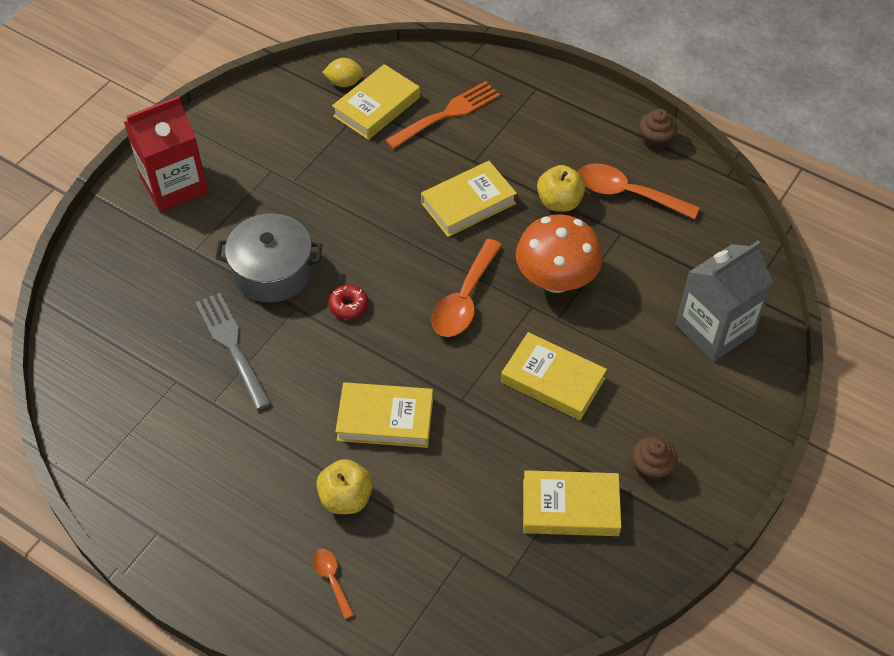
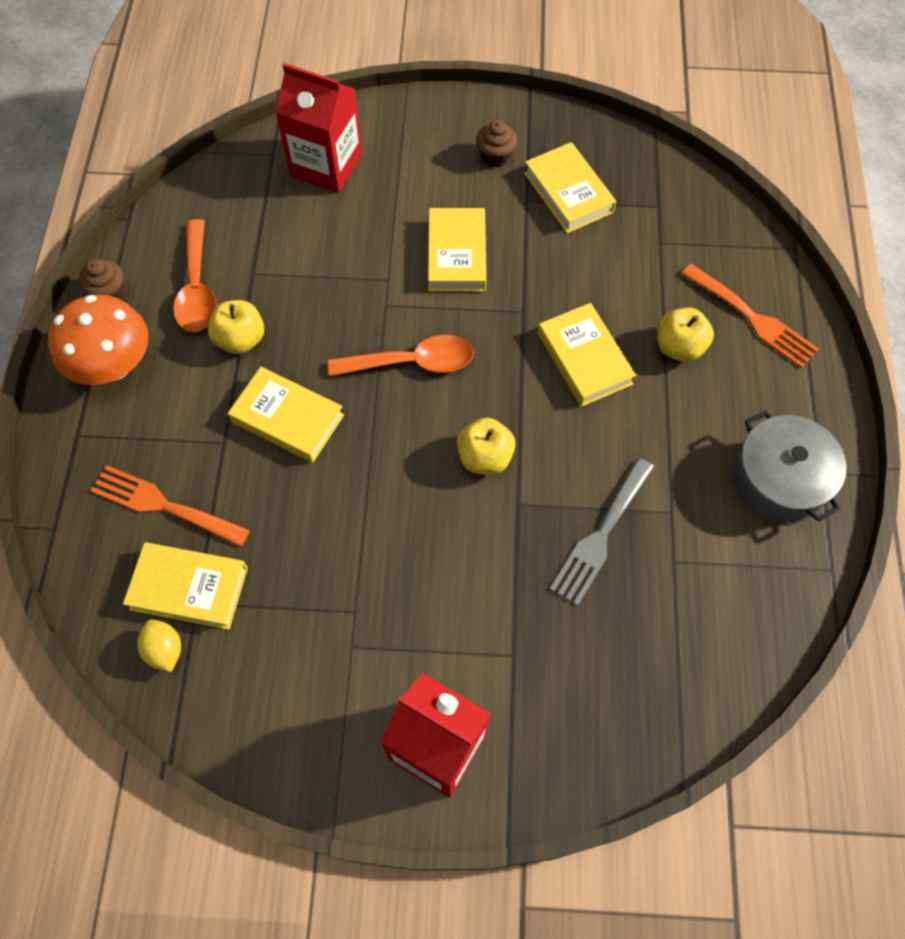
camera: 120 degrees left, 10 degrees up
grey pot [216,213,322,302] -> grey pot moved to [733,410,846,522]
orange spoon [313,549,354,619] -> orange fork [682,264,819,368]
red donut [328,284,368,319] -> yellow apple [457,418,515,475]
orange mushroom [516,214,603,293] -> orange mushroom moved to [48,294,148,385]
grey carton [676,241,773,362] -> red carton [275,63,363,193]

